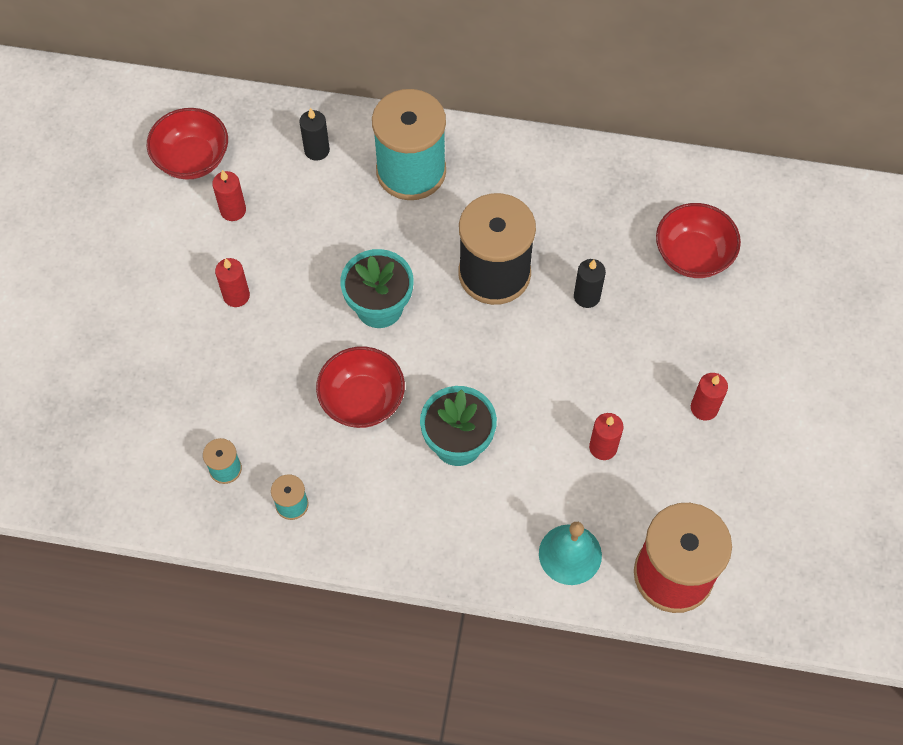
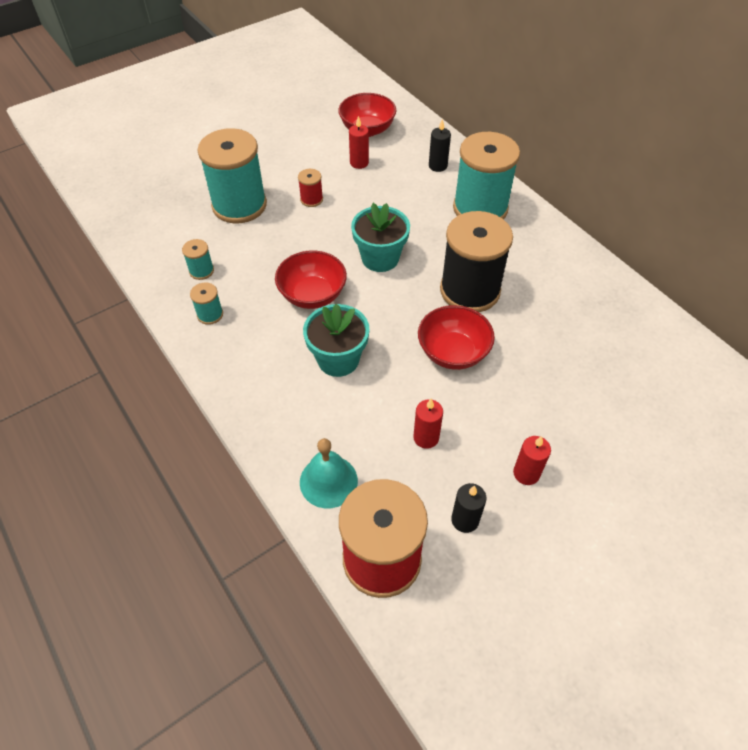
camera: 45 degrees right, 10 degrees down
red candle [215,258,250,307] -> red spool [298,169,323,207]
black candle [574,259,606,308] -> black candle moved to [451,483,486,533]
red bowl [656,203,741,278] -> red bowl moved to [418,305,495,370]
none -> turquoise spool [198,128,267,224]

